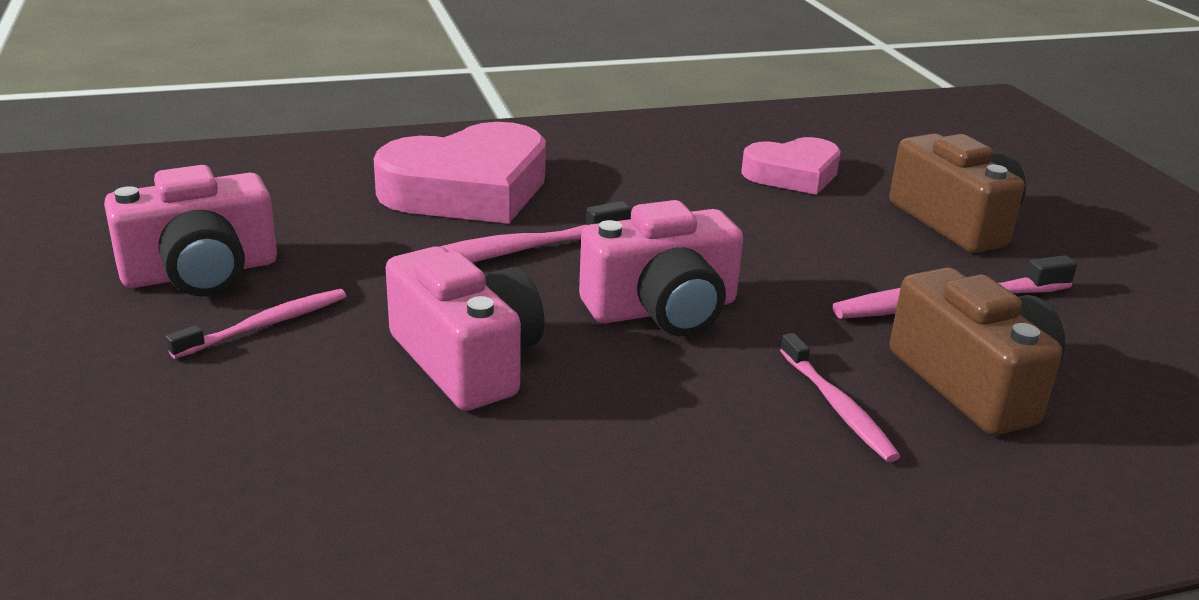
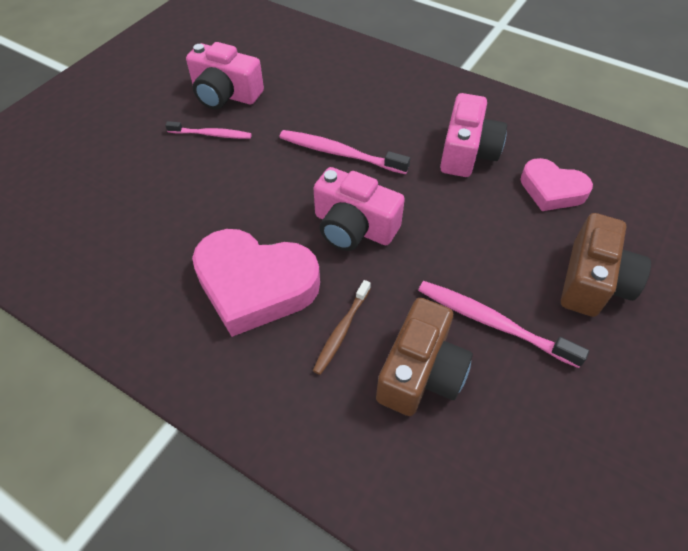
camera: 50 degrees right, 25 degrees up
pink heart [374,122,546,224] -> pink heart moved to [192,229,320,337]
pink camera [386,246,545,411] -> pink camera moved to [440,93,507,177]
pink toothbrush [780,333,900,462] -> brown toothbrush [313,280,371,375]

